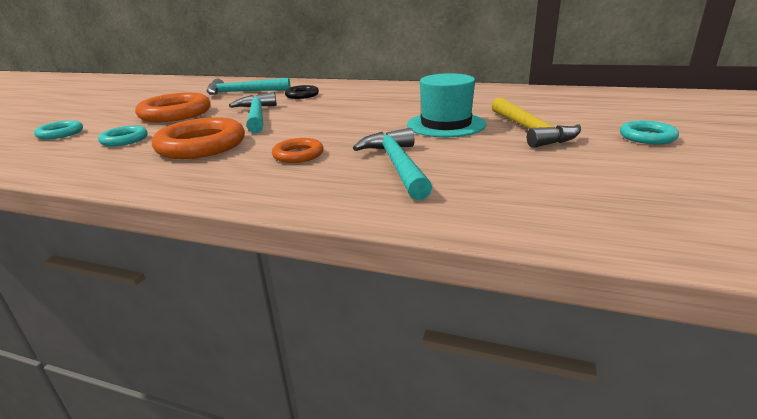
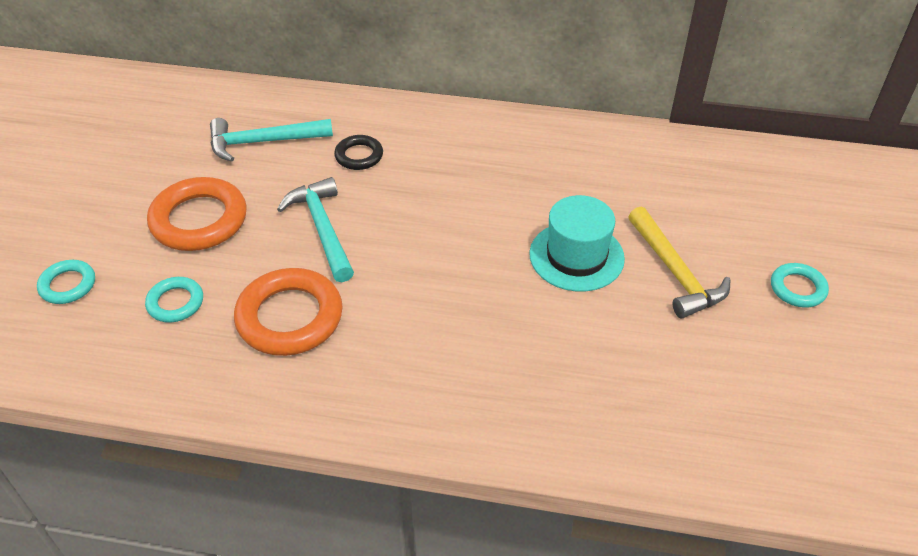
camera: 10 degrees left, 20 degrees up
orange ring [272,138,324,163] -> none
turquoise hammer [353,128,432,200] -> none

